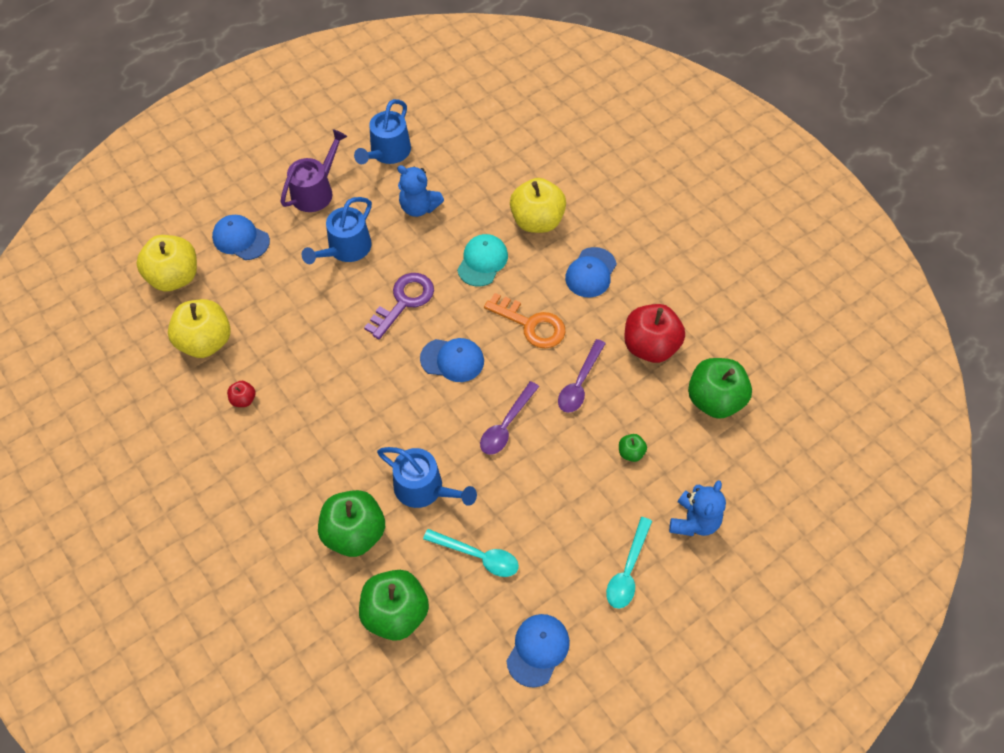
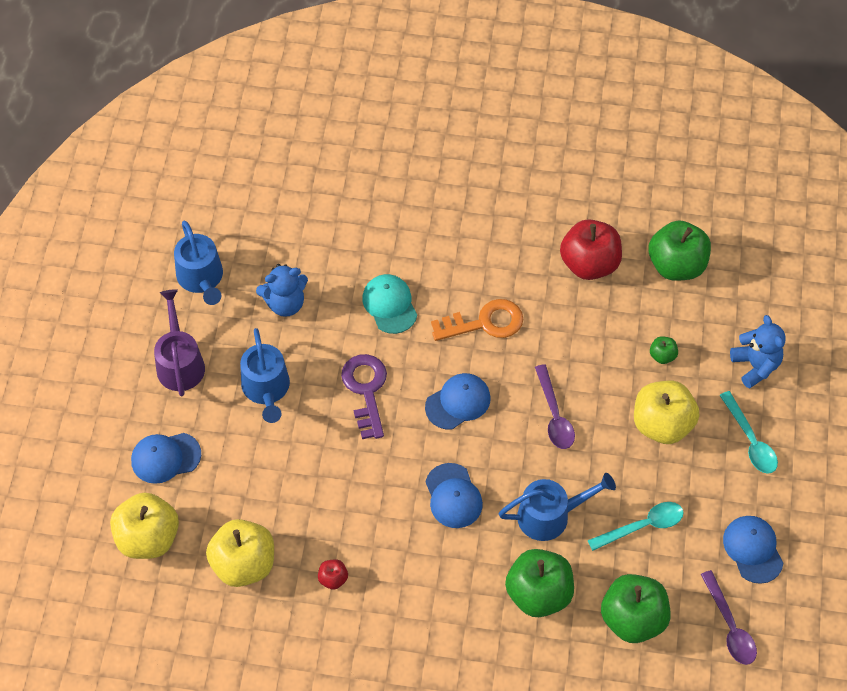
camera: 45 degrees left, 0 degrees up
yellow apple [510,178,566,233] -> yellow apple moved to [634,381,700,444]
purple spoon [558,339,606,413] -> purple spoon moved to [701,570,757,665]
blue cap [565,247,617,298] -> blue cap moved to [425,463,483,528]

